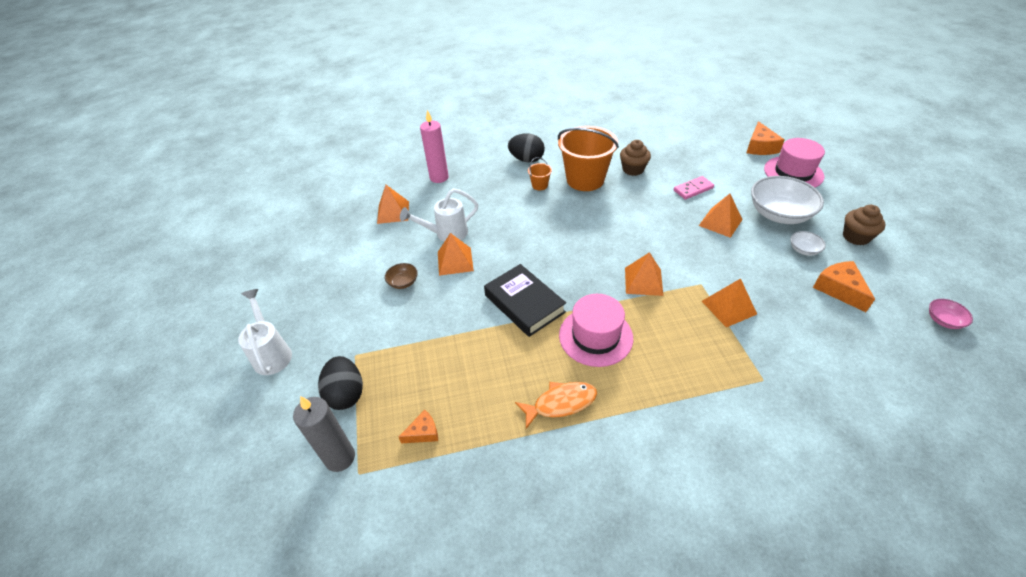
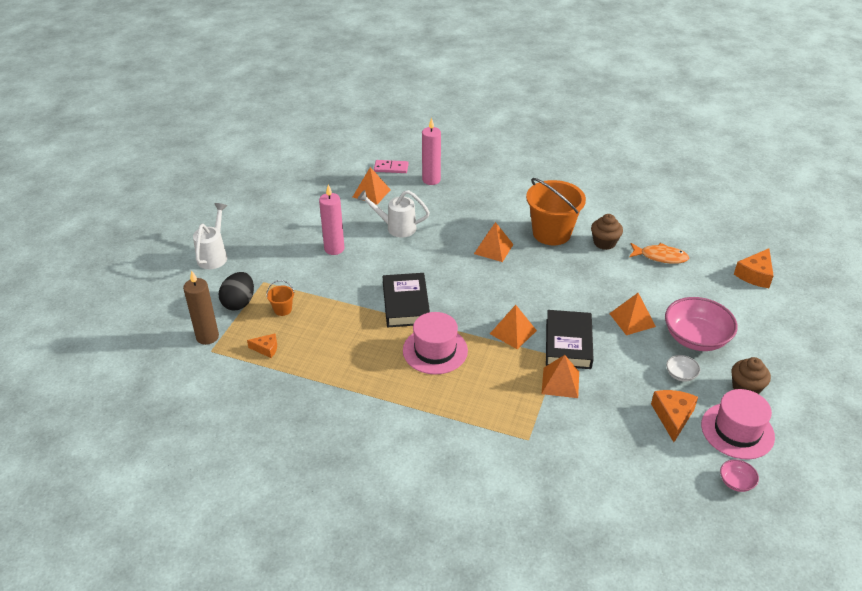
camera: 30 degrees right, 5 degrees down
grey candle [293,396,355,472] -> brown candle [183,270,219,345]
brown bowl [385,263,418,289] -> pink candle [319,185,345,255]
orange pyramid [438,233,474,276] -> orange pyramid moved to [474,222,514,262]
black egg [508,133,545,163] -> none
orange fish [515,382,597,429] -> orange fish moved to [629,243,689,264]
orange bucket [528,157,552,190] -> orange bucket moved to [266,280,295,316]
pink domino [674,176,714,200] -> pink domino moved to [374,160,409,173]
white bowl [751,176,824,224] -> pink bowl [665,297,737,351]
pink hat [764,138,825,188] -> pink hat moved to [701,389,775,459]
none -> black book [546,310,594,369]

